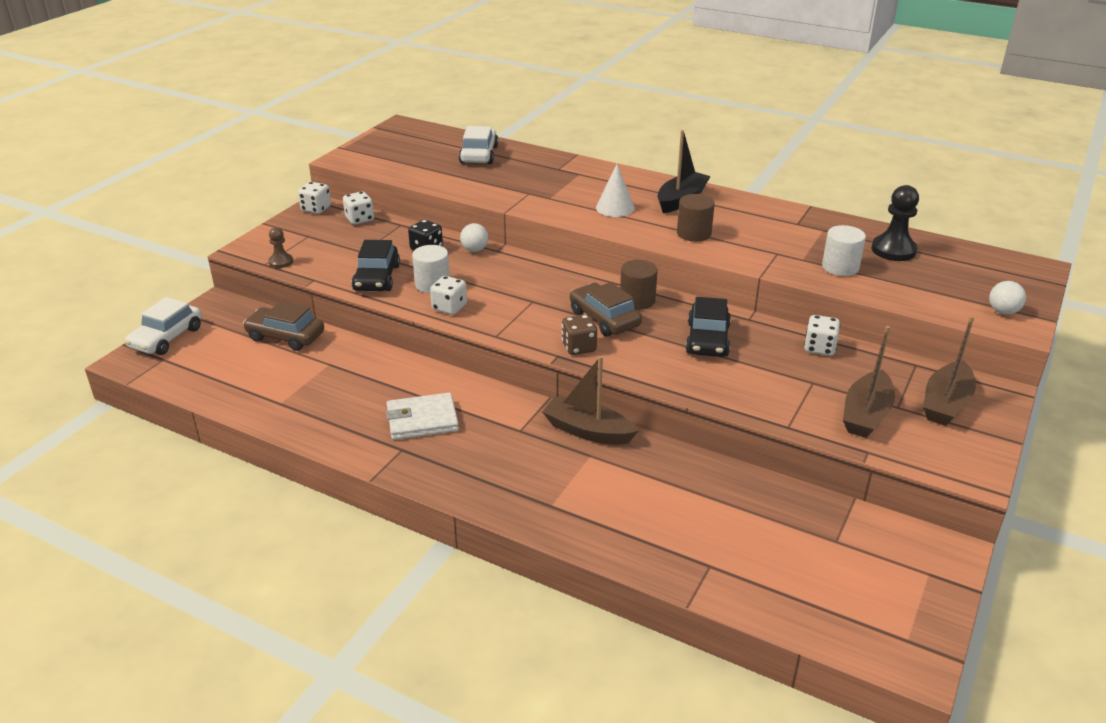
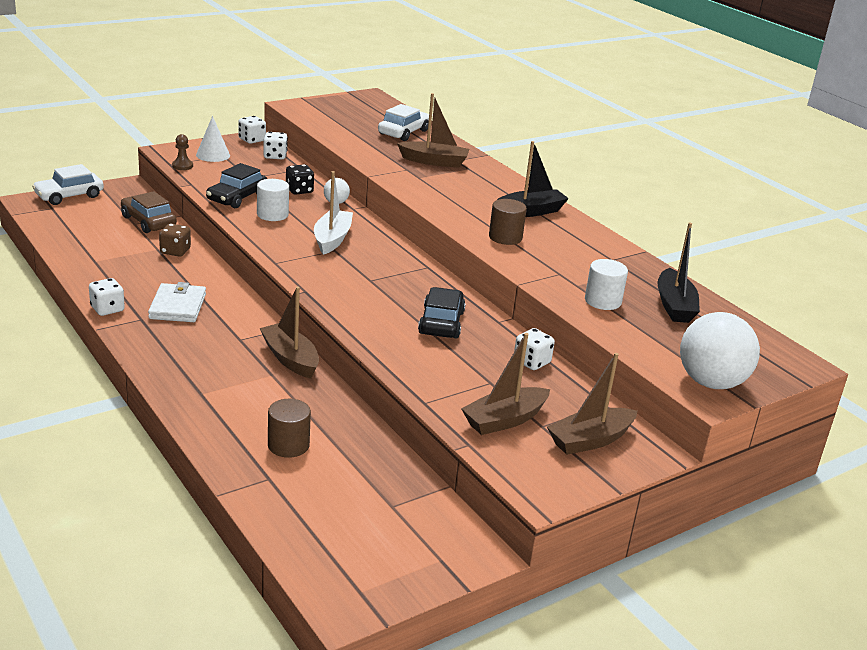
camera: 25 degrees right, 5 degrees down
white wallet [386,393,459,440] -> white wallet turned 75 degrees clockwise [148,282,206,322]
white dice [430,276,467,315] -> white dice moved to [89,278,125,316]
brown dice [562,314,597,355] -> brown dice moved to [159,224,191,257]
brown car [570,282,642,336] -> none
white cone [596,164,635,217] -> white cone moved to [196,116,230,162]
brown cylinder [620,260,658,310] -> brown cylinder moved to [268,399,311,458]
black car [685,297,731,357] -> black car turned 150 degrees clockwise [418,287,466,338]
black pawn [871,185,919,261] -> black boat [657,222,700,323]
white ball [989,281,1026,315] -> white ball [680,312,760,389], size x2.15
none -> white boat [314,171,353,255]
none -> brown boat [397,93,469,168]

